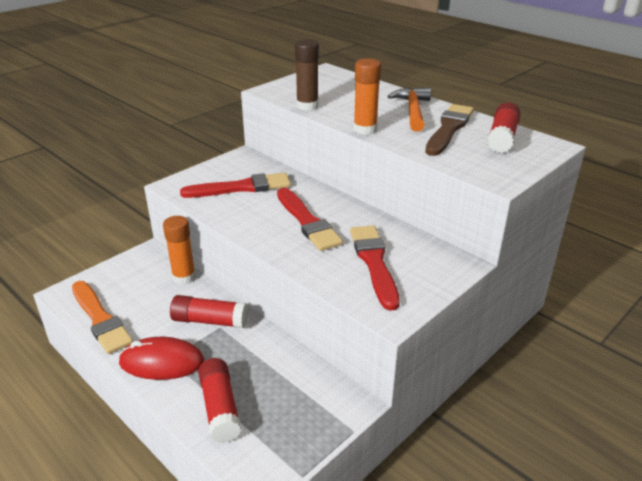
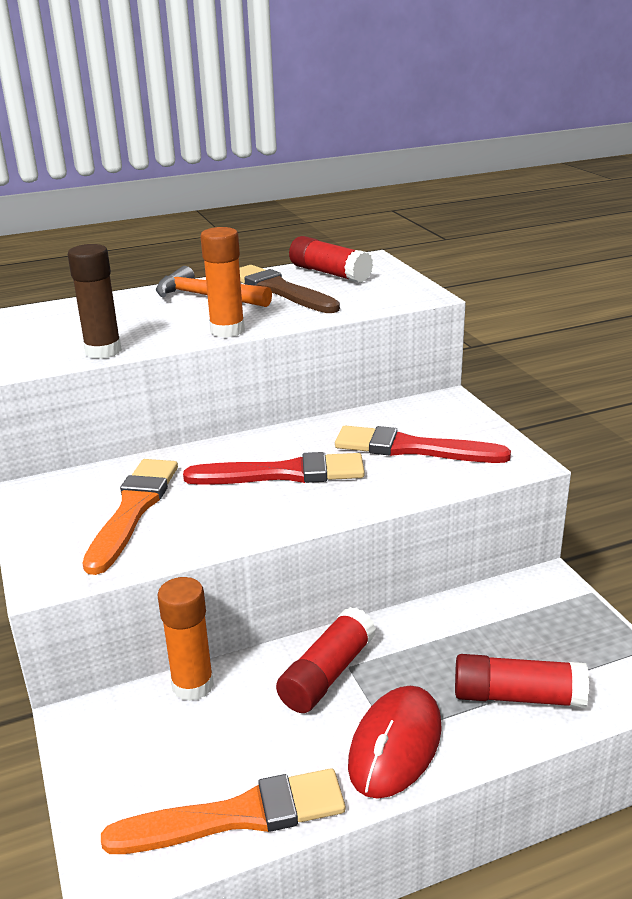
camera: 65 degrees left, 5 degrees down
red brush [180,173,291,198] -> orange brush [82,459,178,575]

